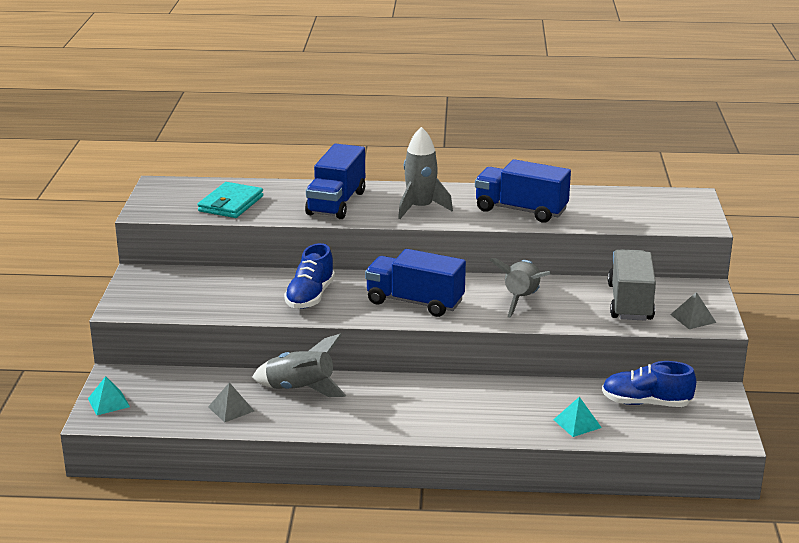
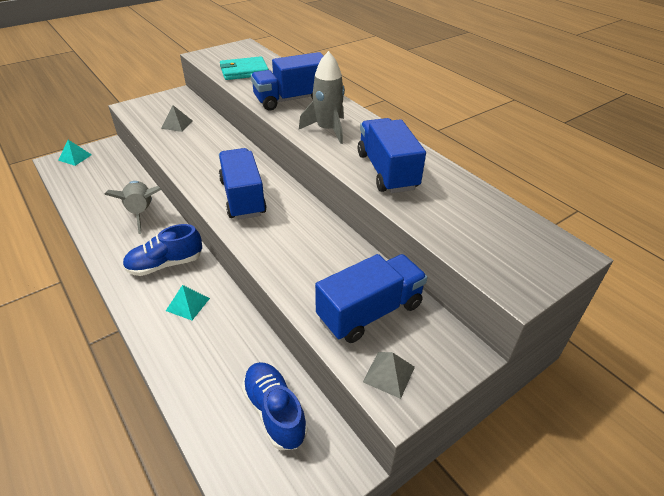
camera: 50 degrees right, 15 degrees up
grey pyramid [208,382,254,422] -> grey pyramid moved to [161,105,192,132]
blue shoe [284,243,335,309] -> blue shoe moved to [123,224,202,276]
grey rocket [490,258,551,318] -> none
turquoise pyramid [553,397,602,437] -> turquoise pyramid moved to [166,285,210,320]
grey truck [608,249,656,320] -> blue truck [315,254,428,343]

